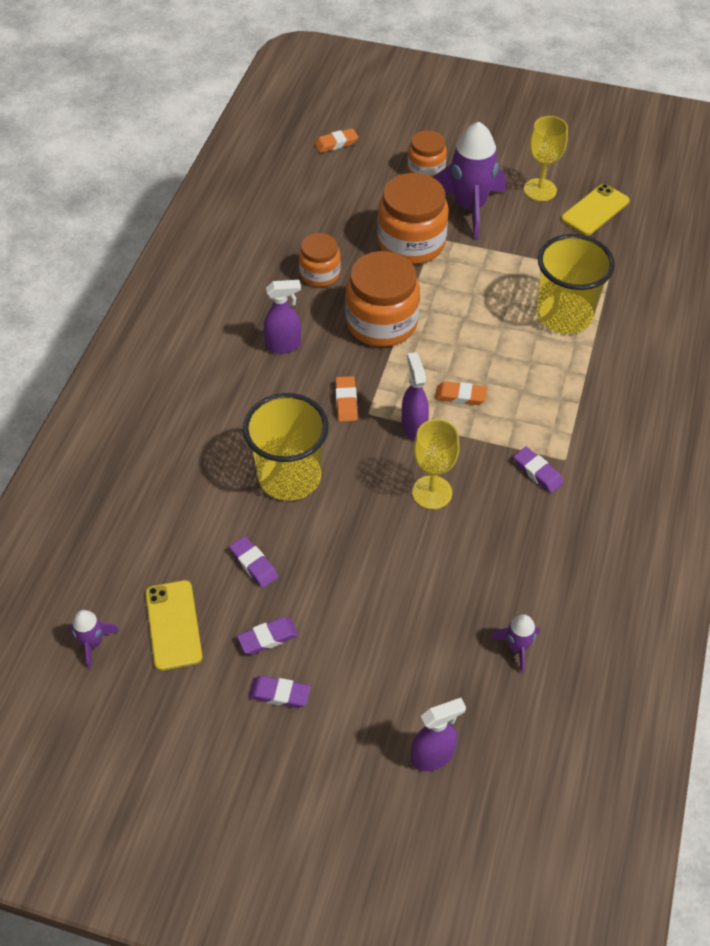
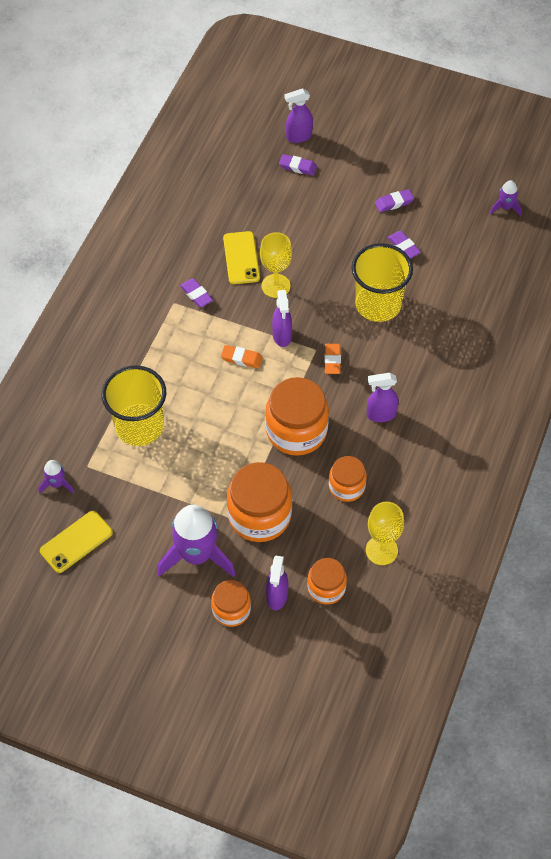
camera: 175 degrees left, 5 degrees up
yellow phone [145,580,202,671] -> yellow phone moved to [223,231,260,284]
purple eraser [248,676,311,708] -> purple eraser moved to [279,154,317,176]
orange eraser [314,128,358,153] -> none
purple rocket [491,614,540,673] -> purple rocket moved to [38,460,74,494]
yellow goblet [524,116,568,201] -> yellow goblet moved to [366,502,404,565]
none -> purple spray bottle [266,556,288,610]
none -> orange jar [307,558,347,605]

